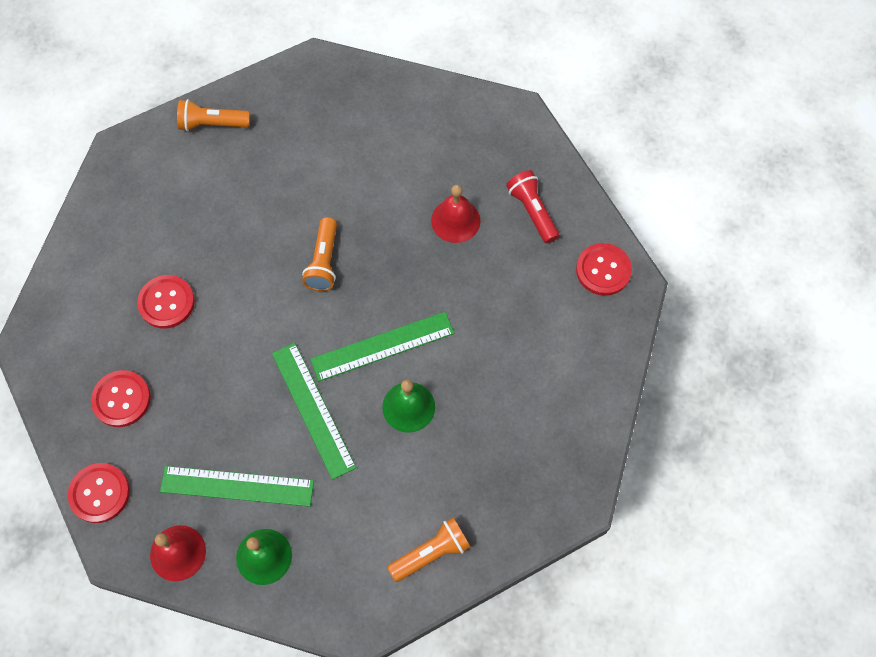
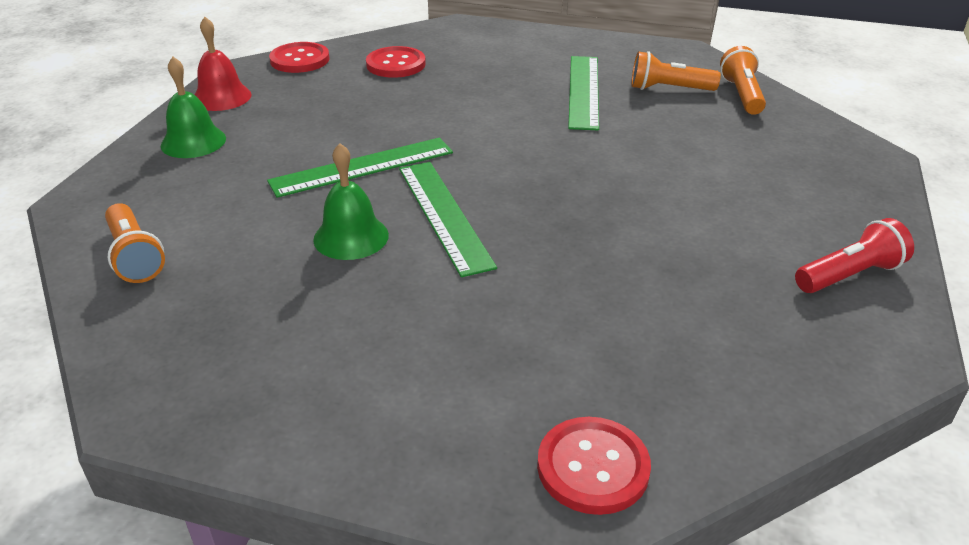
camera: 90 degrees right, 30 degrees down
red button [137,275,195,328] -> none
green ruler [160,466,314,507] -> green ruler moved to [568,56,599,130]
orange flashlight [302,217,337,291] -> orange flashlight moved to [631,51,721,91]
red bell [431,185,480,243] -> none
red flashlight [506,170,559,243] -> red flashlight moved to [795,218,914,293]

